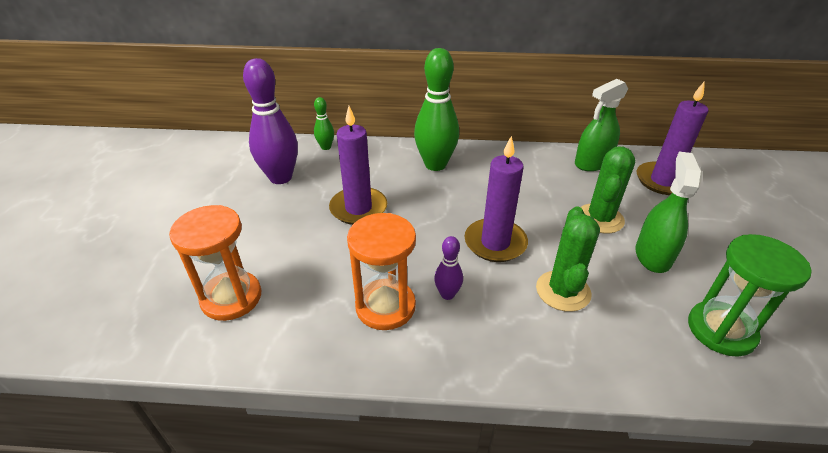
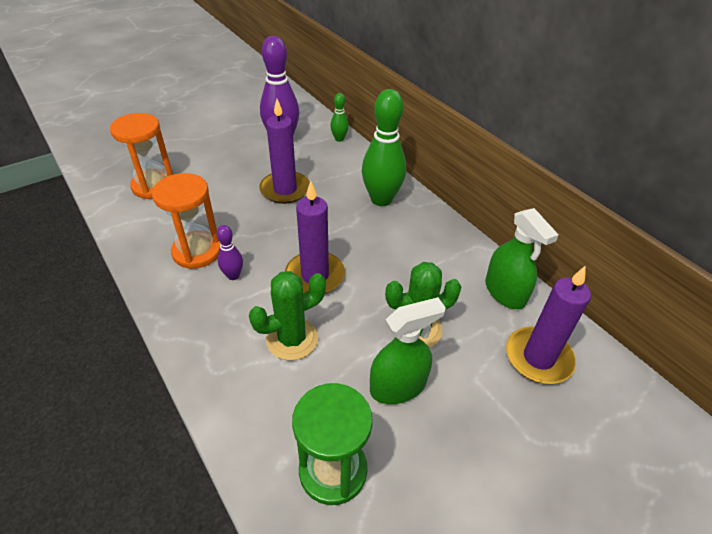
camera: 50 degrees right, 5 degrees up
green spray bottle [575,79,628,171] -> green spray bottle turned 135 degrees counterclockwise [485,208,559,309]

